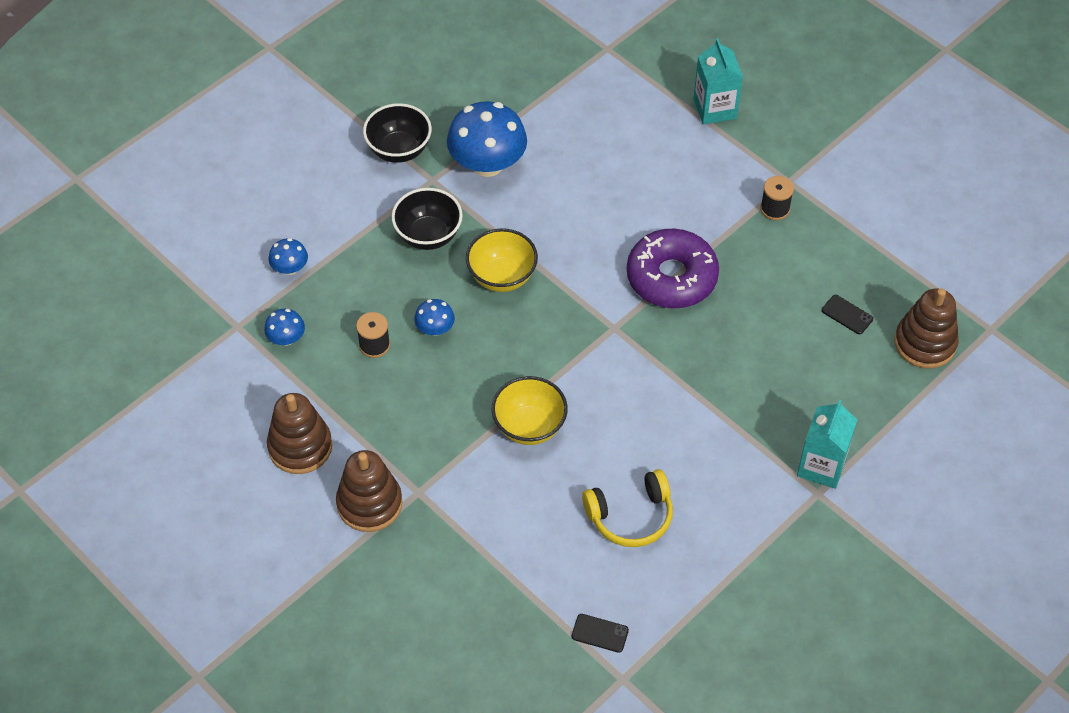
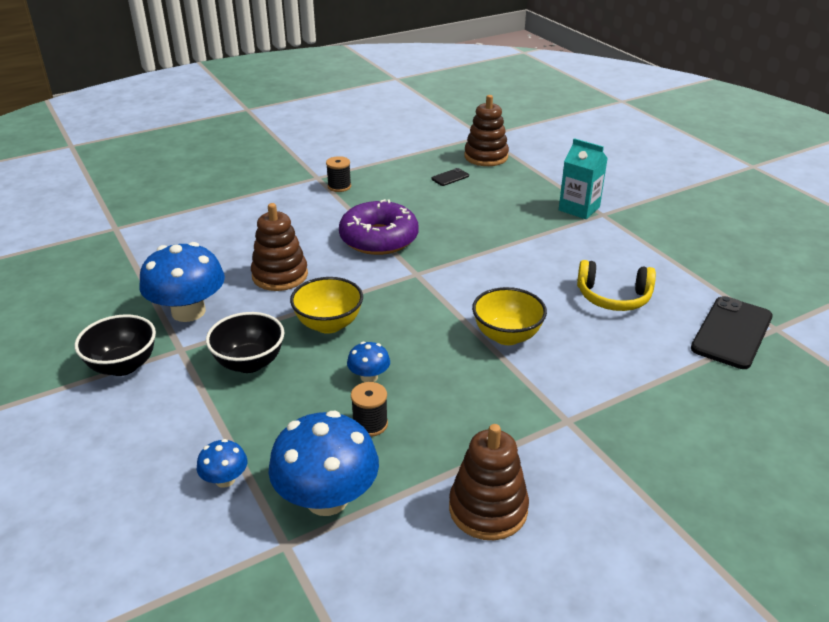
camera: 75 degrees left, 20 degrees down
blue mushroom [264,309,305,346] -> blue mushroom [268,411,379,516], size x2.10
brown stacking toy [336,450,402,532] -> brown stacking toy moved to [251,203,308,291]
black phone [572,614,629,653] -> black phone [691,296,773,369], size x2.17
yellow headphones [582,469,673,547] -> yellow headphones turned 105 degrees clockwise [577,260,656,311]
turquoise carton [693,38,743,125] -> none

